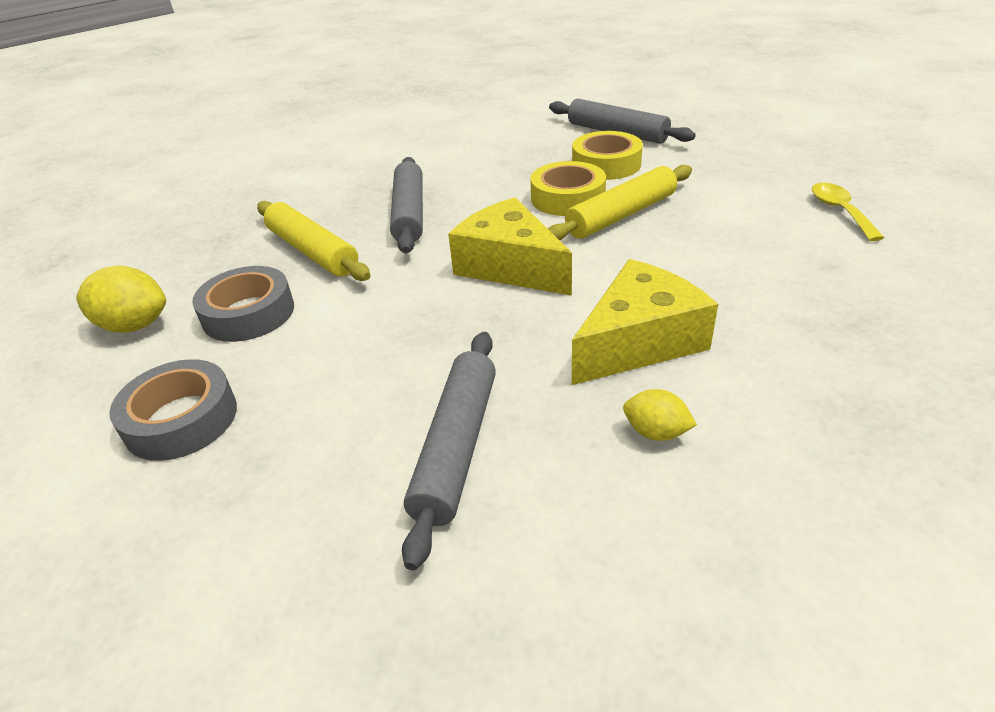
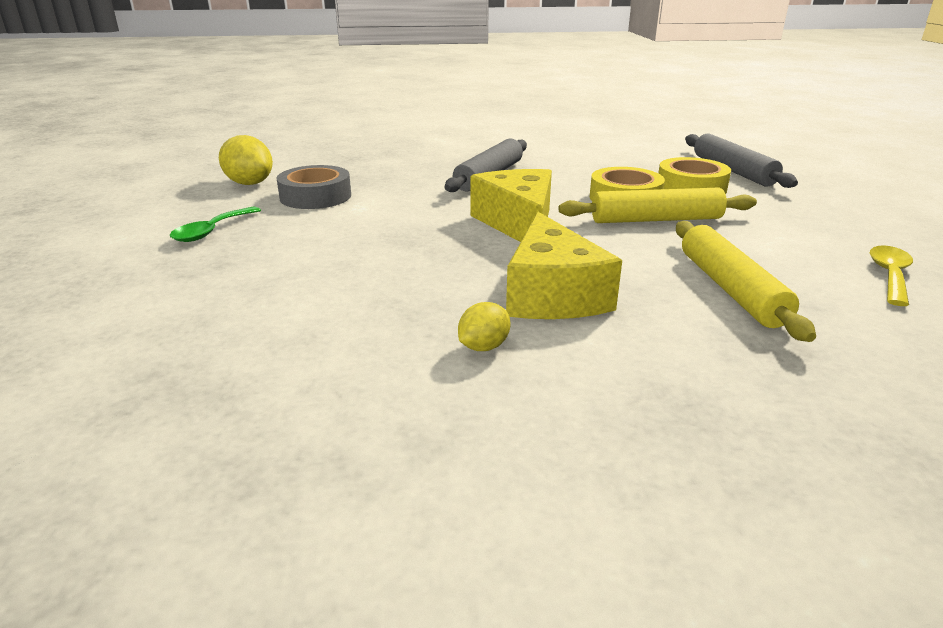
camera: 30 degrees right, 10 degrees down
grey tape [109,359,237,461] -> green spoon [170,207,261,242]
yellow rolling pin [257,201,371,281] -> yellow rolling pin moved to [676,221,816,342]
grey rolling pin [402,332,496,570] -> none
yellow cheese [572,259,718,385] -> yellow cheese turned 90 degrees clockwise [506,212,622,319]
yellow lemon [623,389,697,441] -> yellow lemon turned 75 degrees clockwise [458,302,511,351]

